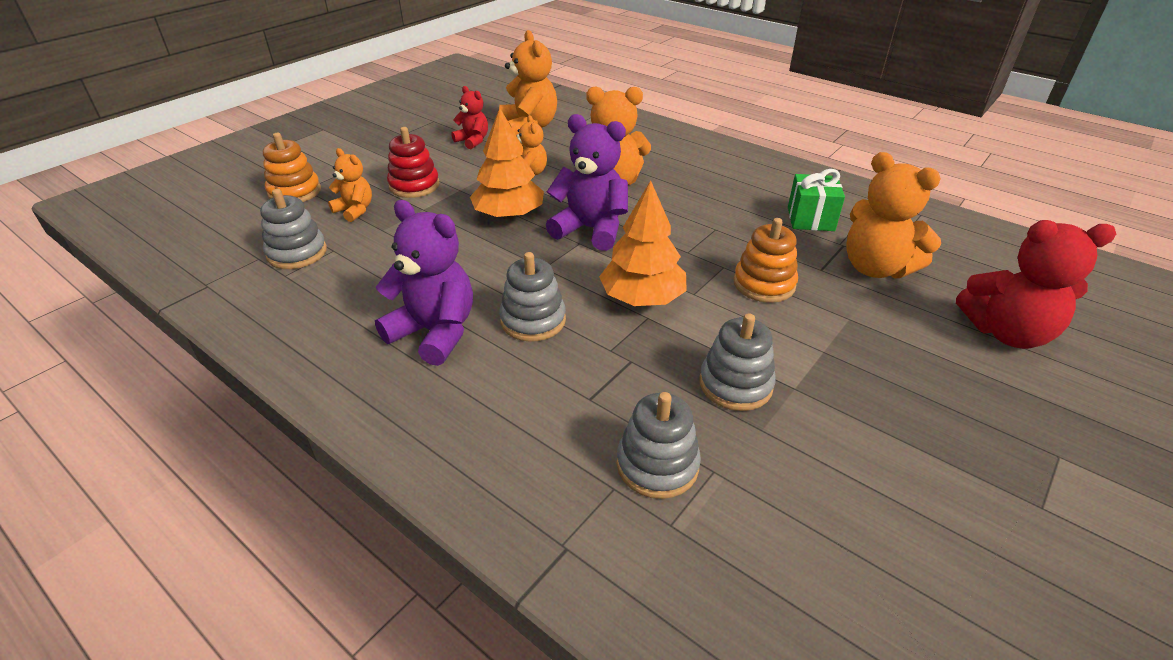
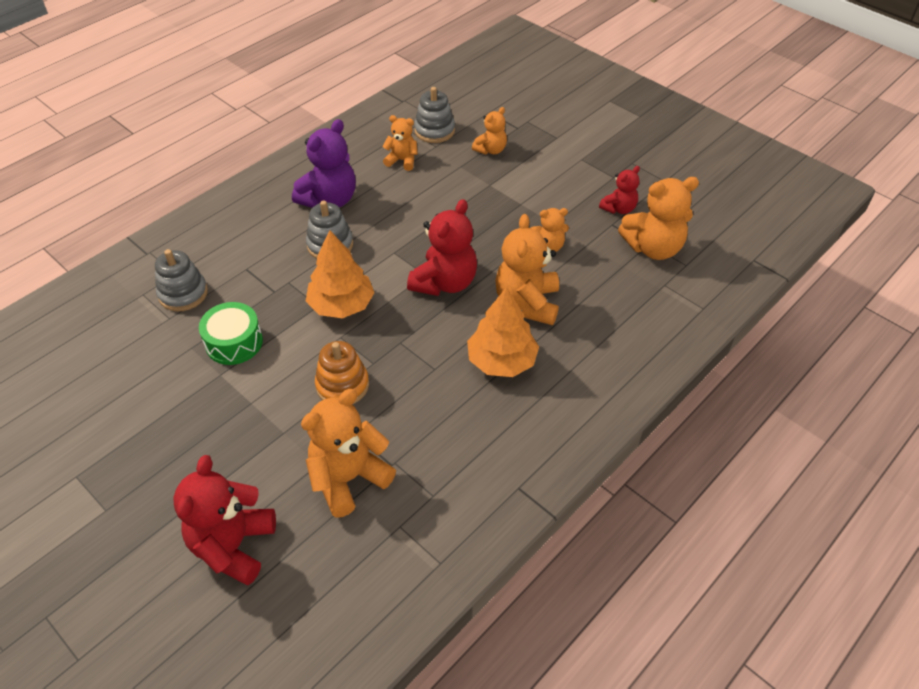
camera: 95 degrees right, 10 degrees up
orange stacking toy [263,133,321,202] -> none
red stacking toy [387,127,440,198] -> none
orange tree [470,108,544,219] -> orange tree moved to [467,287,539,377]
purple teddy bear [546,114,628,251] -> red teddy bear [407,199,477,296]
grey stacking toy [700,313,776,411] -> green drum [199,302,263,365]
green gift [788,169,845,231] -> none
none -> orange teddy bear [382,115,418,171]

